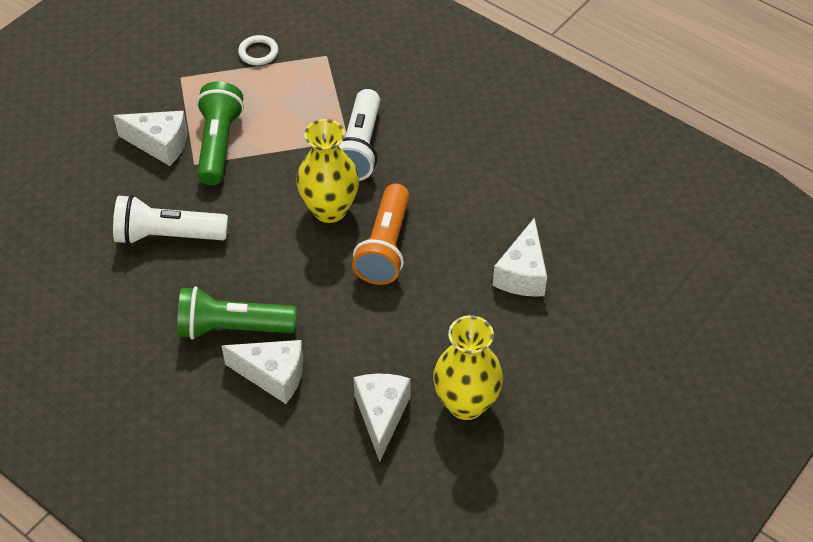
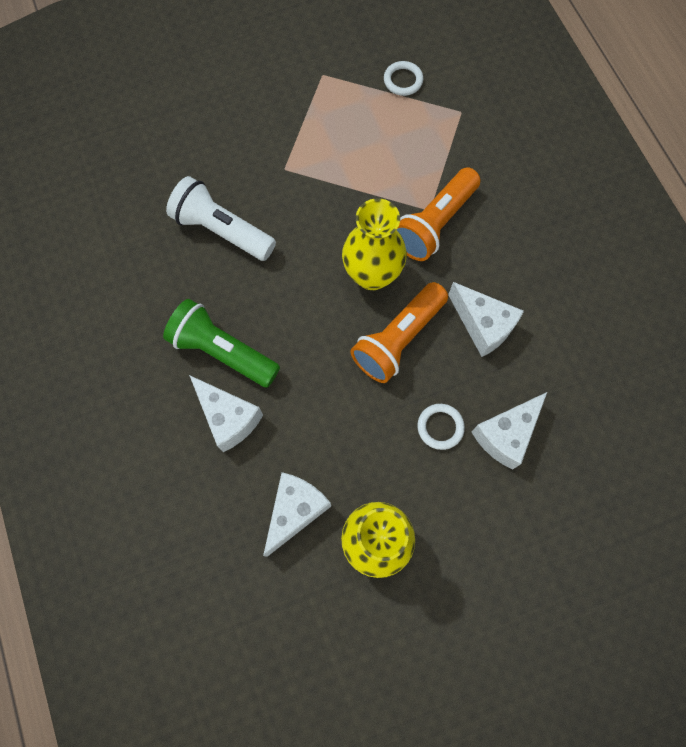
camera: 30 degrees right, 20 degrees up
white cheese [113,111,188,166] -> white cheese moved to [448,282,524,357]
green flashlight [197,81,244,185] -> none
white flashlight [338,89,380,181] -> orange flashlight [397,167,480,261]
none -> white ring [417,404,465,450]

